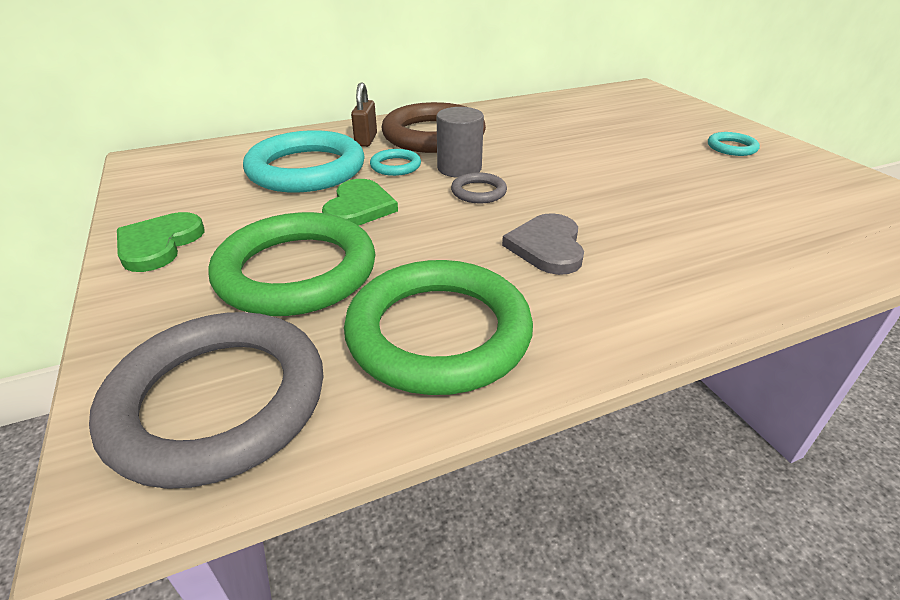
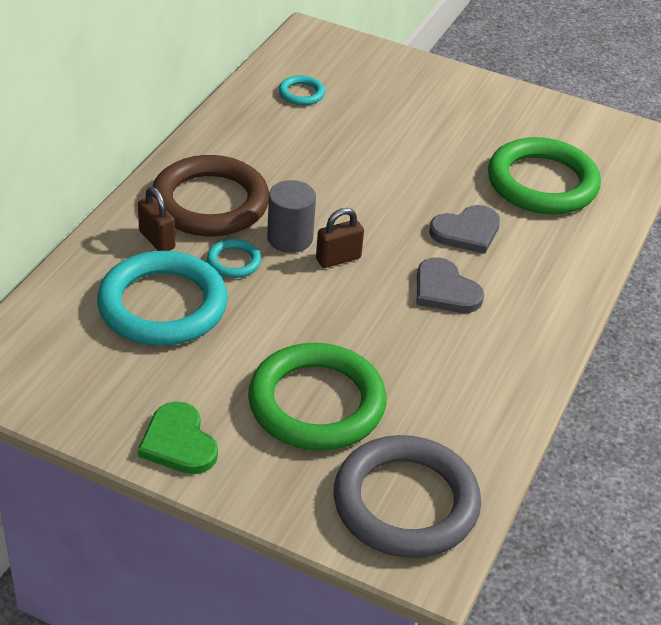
camera: 45 degrees left, 5 degrees up
green heart [322,179,398,226] -> none
green ring [344,260,533,395] -> green ring moved to [488,137,601,215]
grey ring [451,172,507,203] -> brown padlock [316,208,364,268]
turquoise ring [708,132,760,156] -> turquoise ring moved to [279,75,325,105]
none -> grey heart [429,205,500,254]

